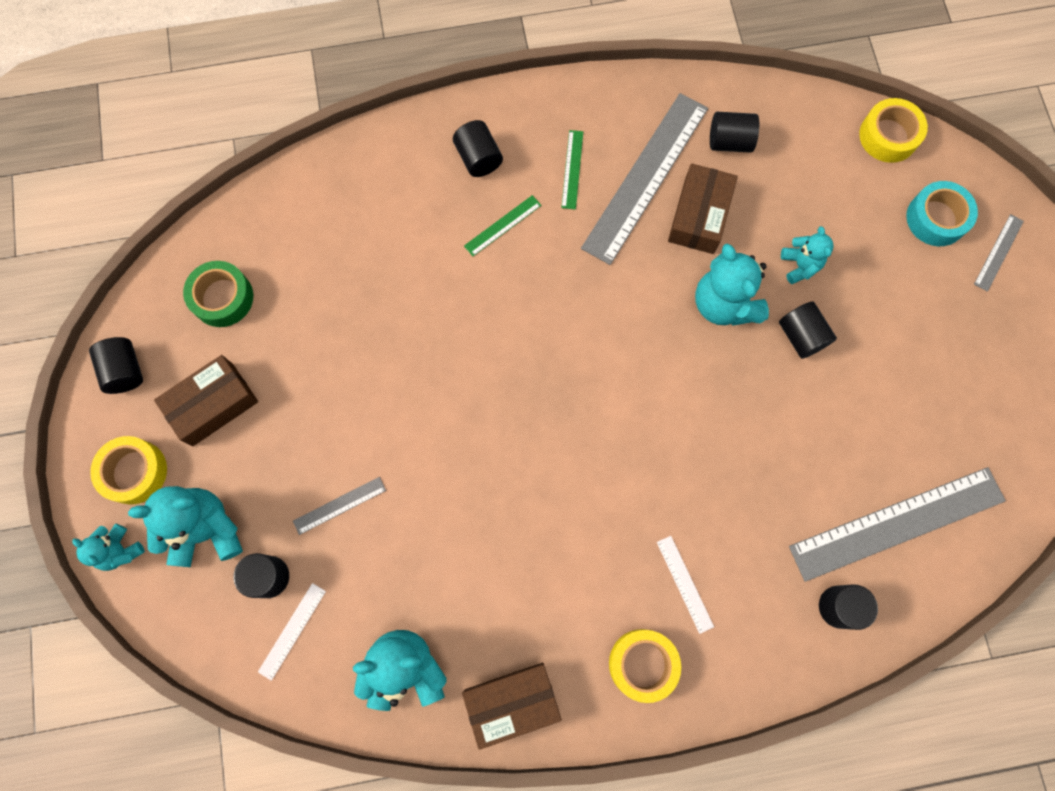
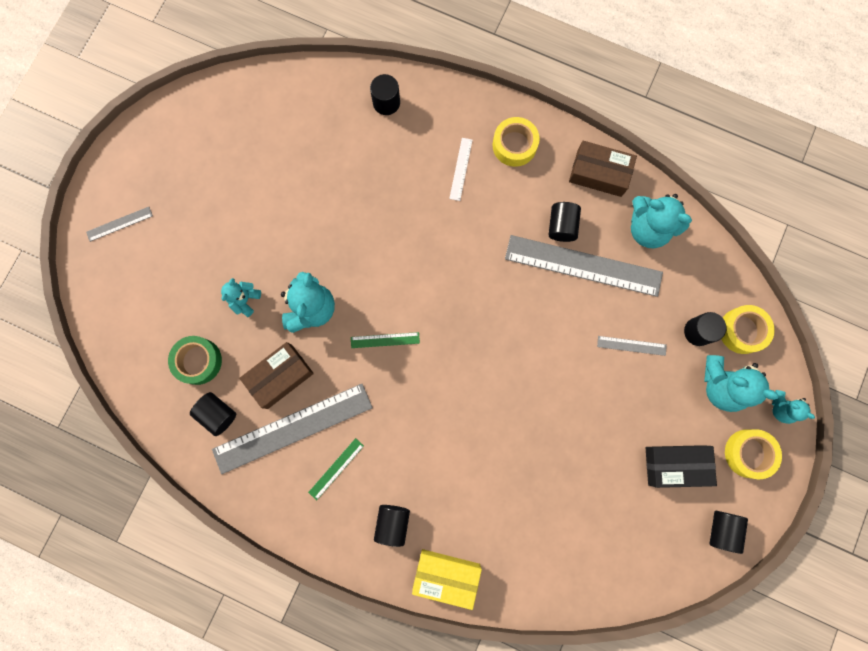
camera: 145 degrees left, 5 degrees up
turquoise teddy bear [72,524,145,571] -> turquoise teddy bear turned 135 degrees clockwise [772,390,815,424]
brown box [154,355,258,446] -> black box [646,445,717,488]
green tape [183,261,253,327] -> green tape moved to [168,336,222,385]
white ruler [258,583,326,681] -> none
green ruler [464,195,541,256] -> green ruler moved to [351,332,420,348]
black cylinder [779,301,837,359] -> black cylinder moved to [549,202,581,242]
grey ruler [789,467,1006,582] -> grey ruler moved to [505,235,663,297]
yellow tape [859,98,928,163] -> yellow tape moved to [721,305,775,354]
turquoise tape [906,181,978,246] -> none
none -> yellow box [412,549,482,610]

